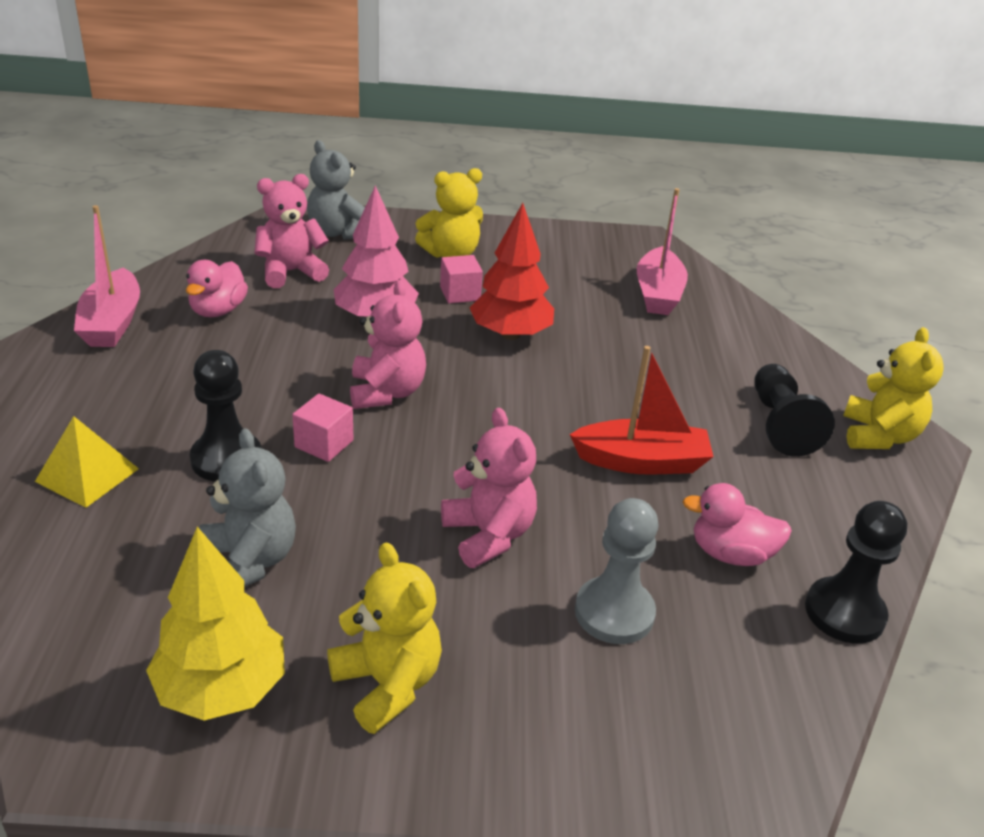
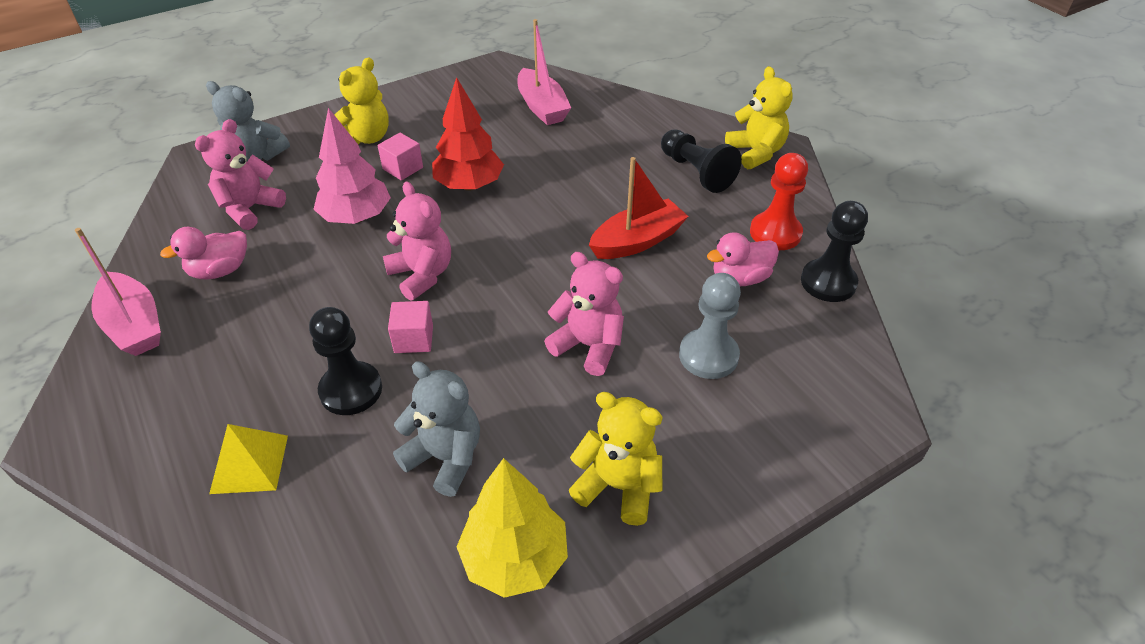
camera: 30 degrees left, 10 degrees up
pink duck [186,260,248,317] -> pink duck turned 75 degrees clockwise [160,227,247,280]
none -> red pawn [750,153,808,250]

